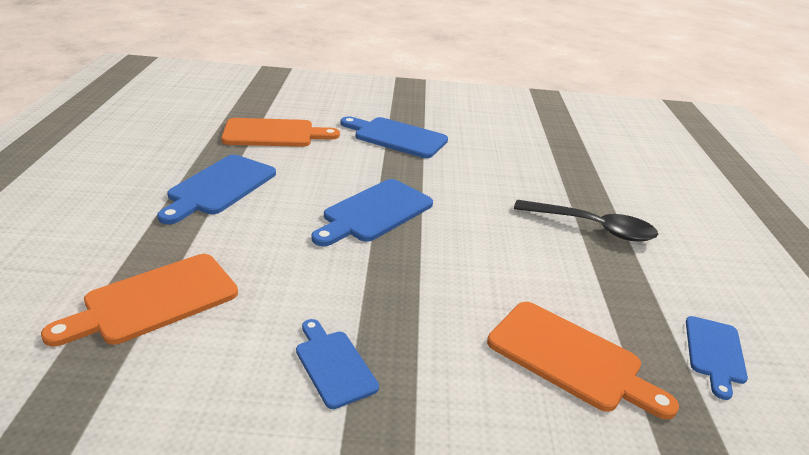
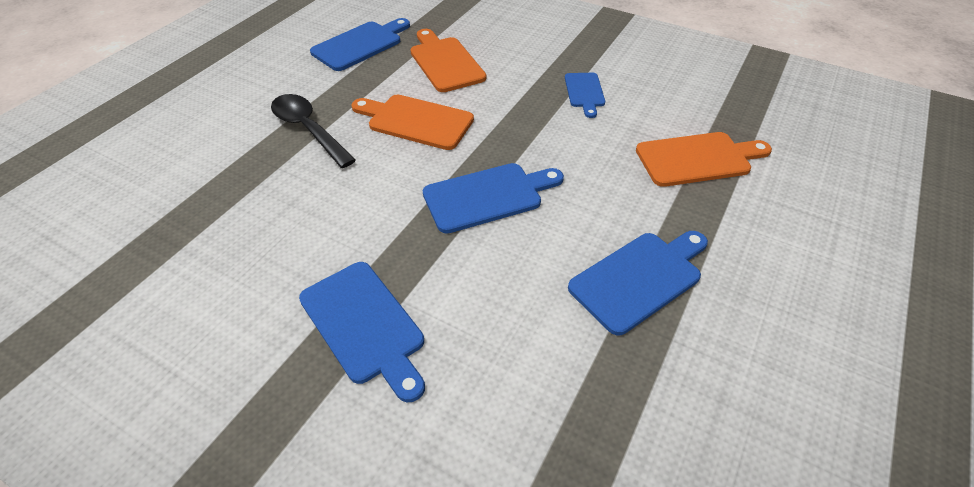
camera: 150 degrees left, 15 degrees up
orange cutting board [221,118,340,147] -> orange cutting board moved to [351,94,474,150]
blue cutting board [686,316,748,400] -> blue cutting board [310,18,410,71], size x1.62

